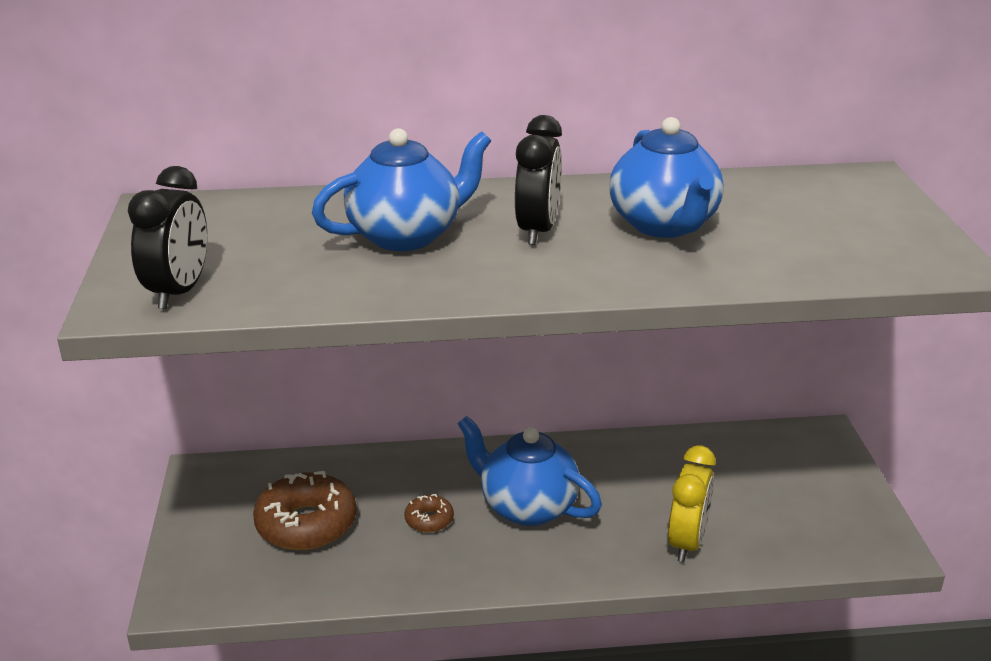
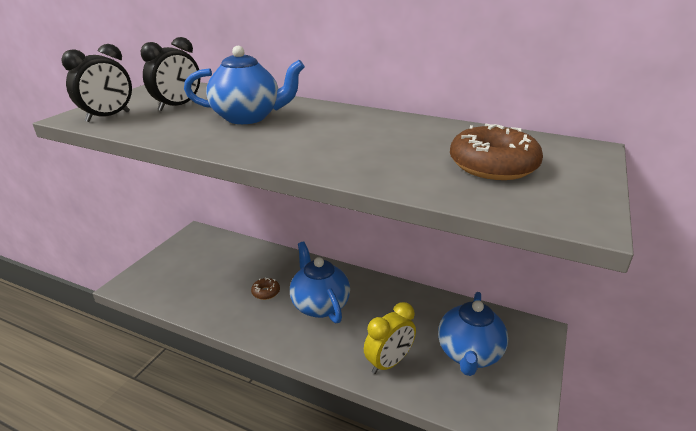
camera: 30 degrees right, 0 degrees up
brown donut [253,471,357,550] -> brown donut moved to [450,124,543,180]
black clock [515,115,562,245] -> black clock moved to [140,37,200,111]
blue teapot [609,117,724,238] -> blue teapot moved to [438,292,508,376]

